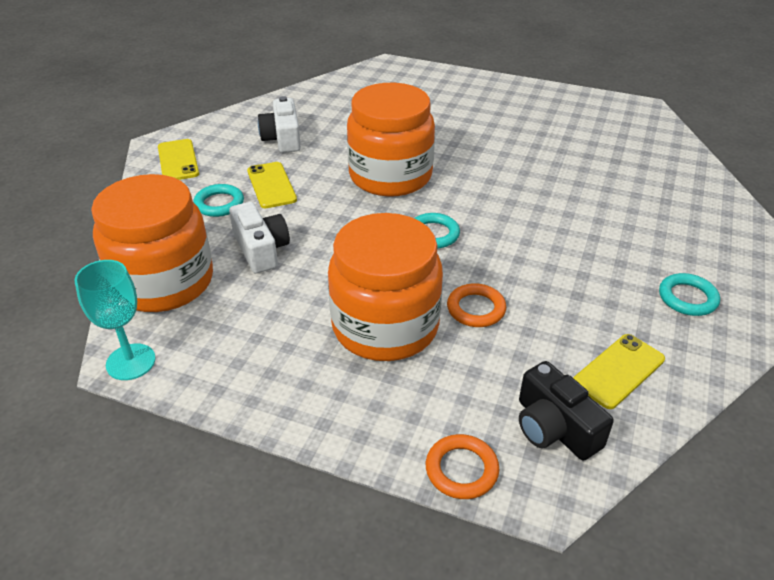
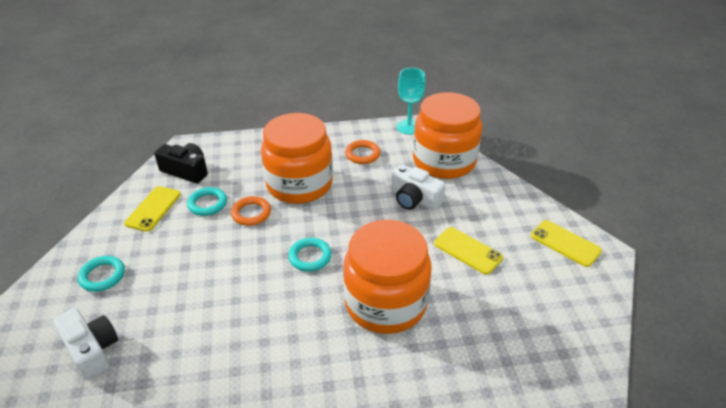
camera: 150 degrees right, 0 degrees up
turquoise ring [193,184,244,217] -> turquoise ring moved to [187,187,227,216]
white camera [258,96,301,153] -> white camera moved to [53,308,118,380]
orange ring [426,434,499,499] -> orange ring moved to [345,140,381,164]

